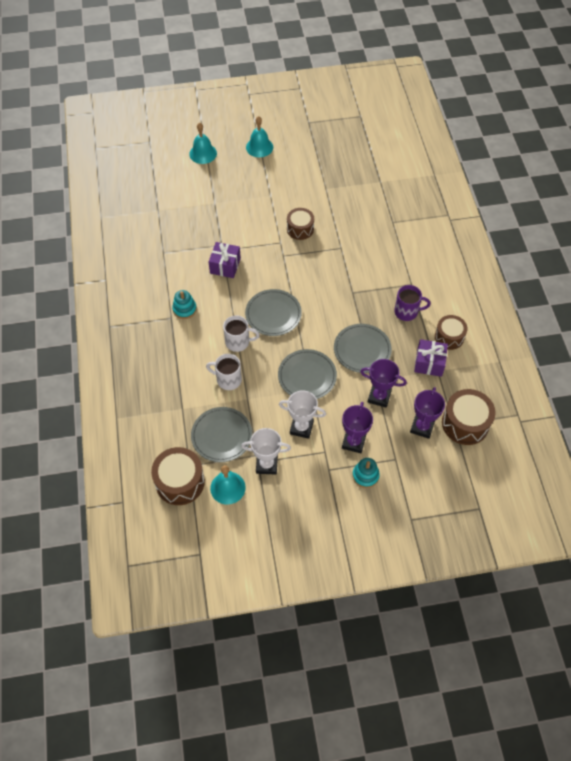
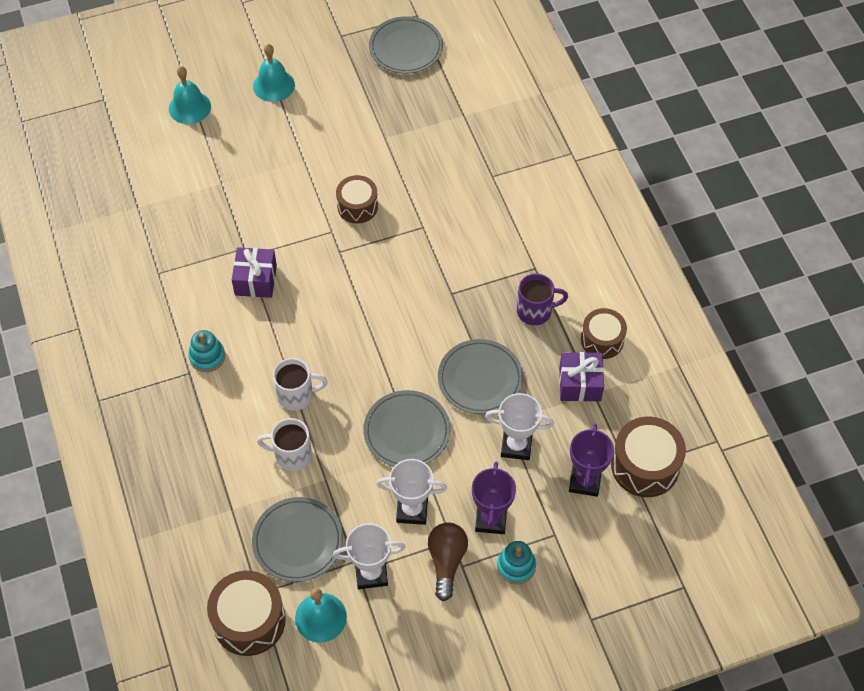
camera: 10 degrees left, 0 degrees up
grey plate [245,289,302,336] -> grey plate moved to [369,16,443,74]
purple trophy [360,359,407,408] -> white trophy [485,393,554,460]
none -> brown light bulb [428,522,468,601]

